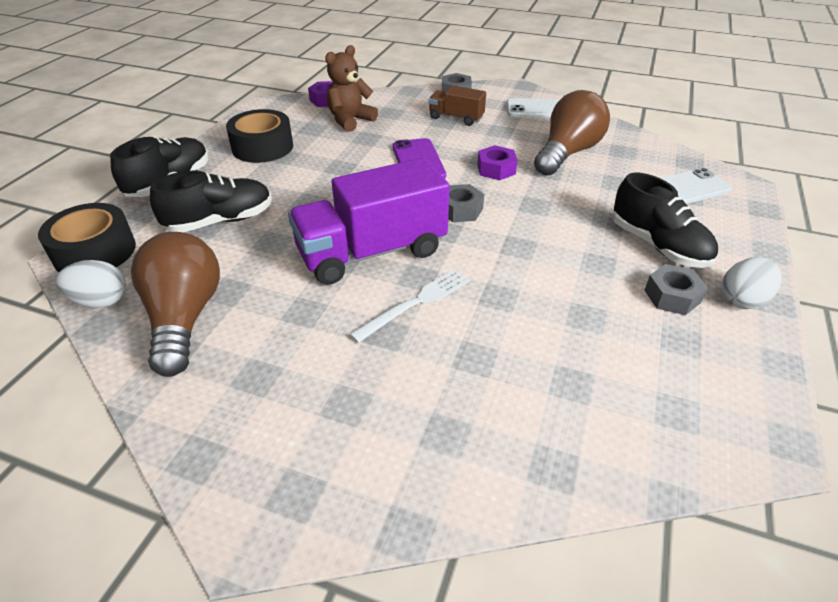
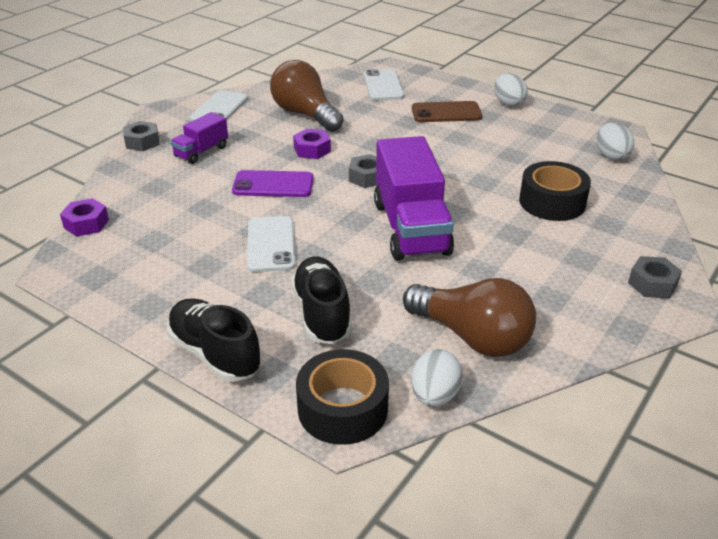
camera: 75 degrees left, 5 degrees down
brown light bulb [131,232,220,377] -> brown light bulb turned 150 degrees counterclockwise [403,278,536,357]
black tape [226,109,293,163] -> black tape moved to [519,161,591,221]
brown teddy bear [325,45,378,132] -> none
white fork [349,269,470,343] -> none
brown truck [429,85,486,126] -> purple truck [170,112,228,164]
black shoe [613,173,718,268] -> brown phone [412,101,482,122]
grey nut [644,264,708,315] -> grey nut moved to [628,256,682,298]
none -> white phone [247,216,295,272]
none -> white egg [597,123,634,160]

